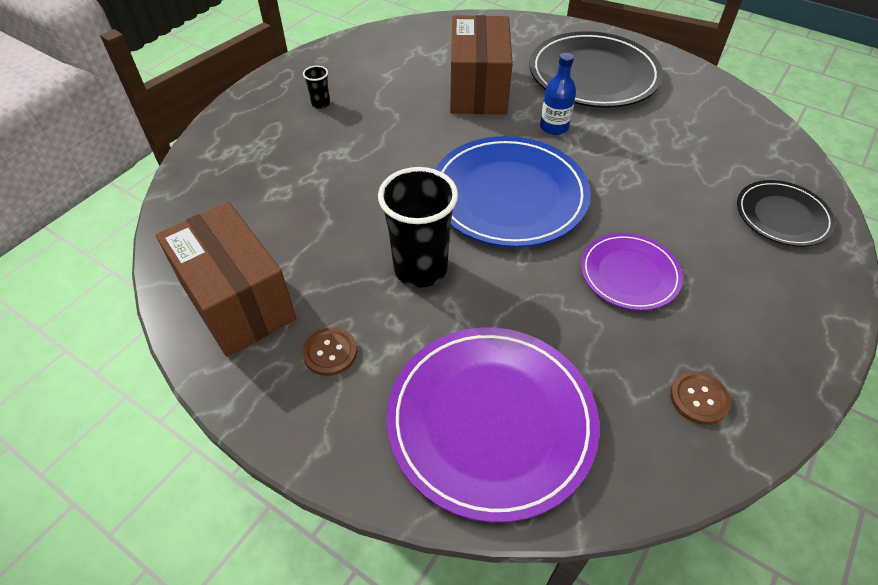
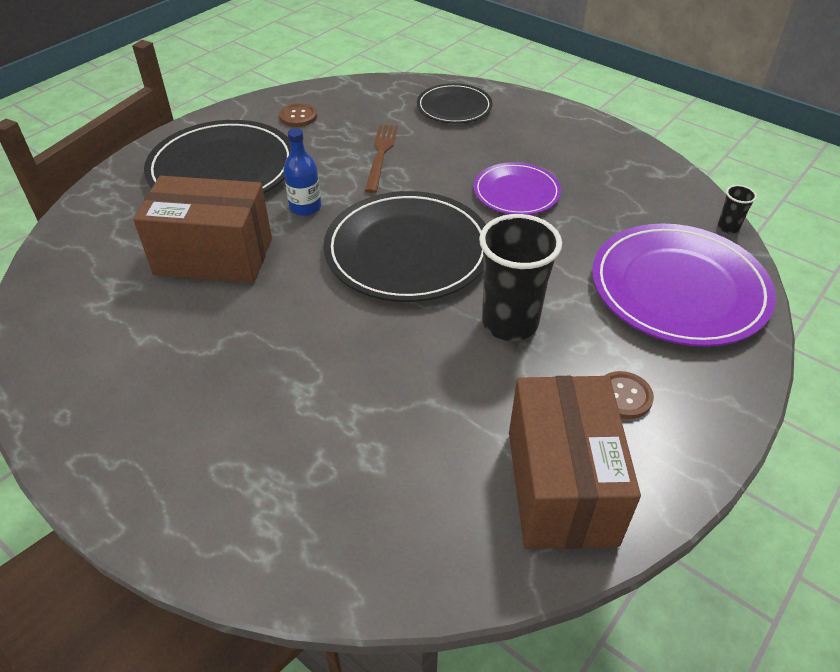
camera: 85 degrees left, 5 degrees down
brown box [156,202,296,357] -> brown box turned 60 degrees counterclockwise [509,376,641,549]
black cup [303,66,330,109] -> black cup moved to [718,185,757,234]
blue plate [435,136,591,247] -> black plate [323,191,486,302]
brown button [670,371,731,425] -> brown button moved to [279,103,317,127]
none -> brown fork [365,125,398,193]

